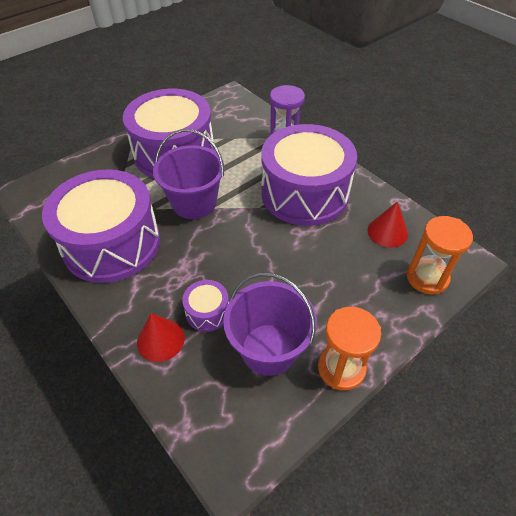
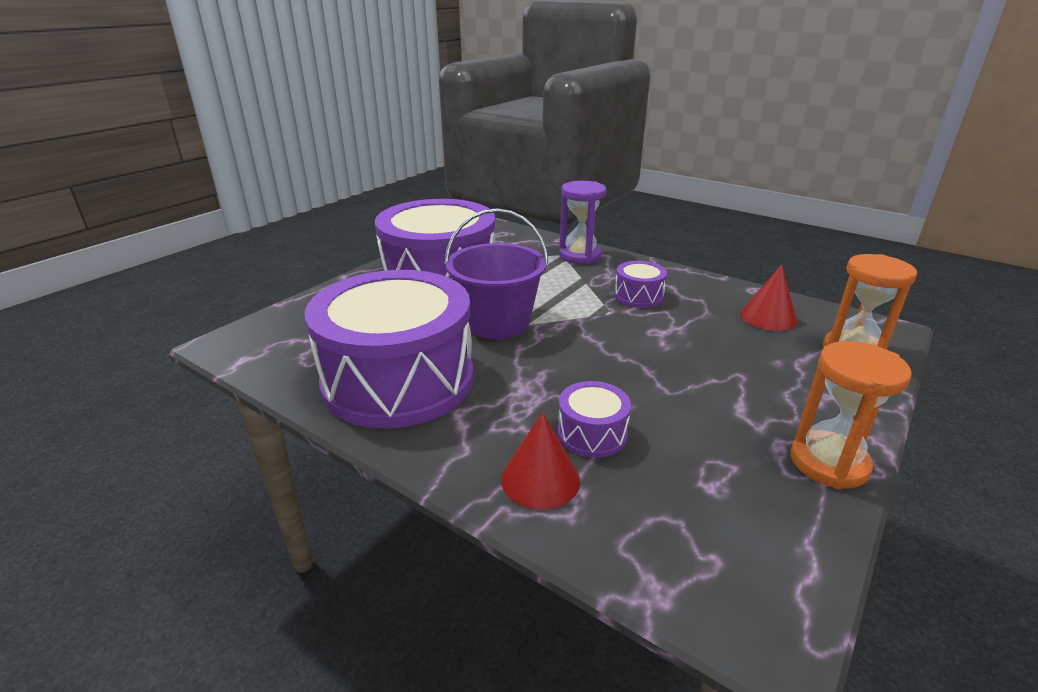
camera: 15 degrees left, 20 degrees down
purple bucket [223,272,317,376] -> none
purple drum [261,124,357,226] -> purple drum [614,261,667,308], size x0.41

